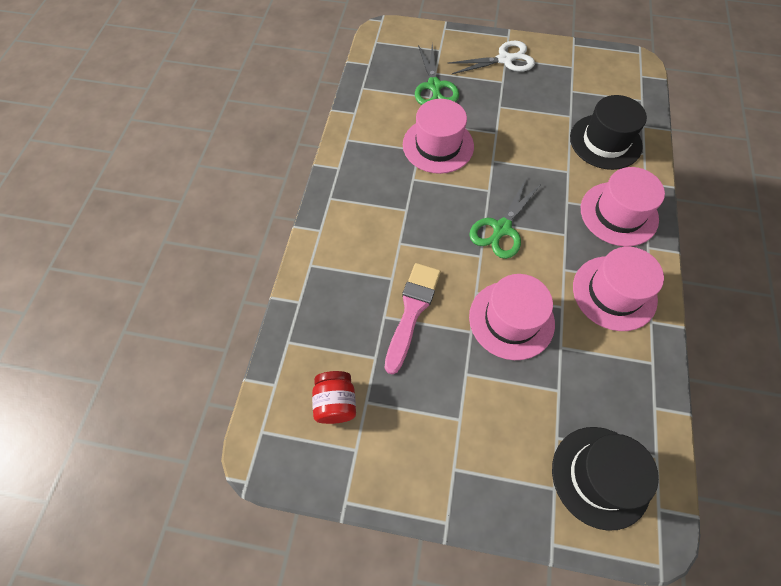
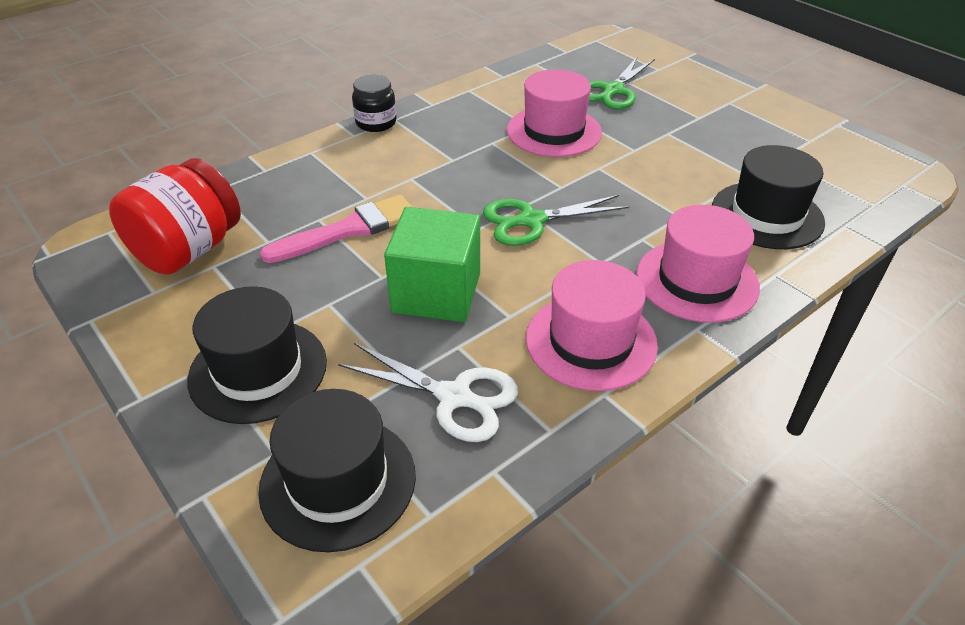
camera: 40 degrees right, 20 degrees down
red jar [312,371,356,424] -> red jar [109,158,241,274], size x1.71
white scissors [447,41,535,74] -> white scissors moved to [338,343,518,442]
pink hat [469,274,555,360] -> green cube [384,207,480,322]
none -> black hat [187,286,327,424]
none -> black jar [352,75,397,132]

